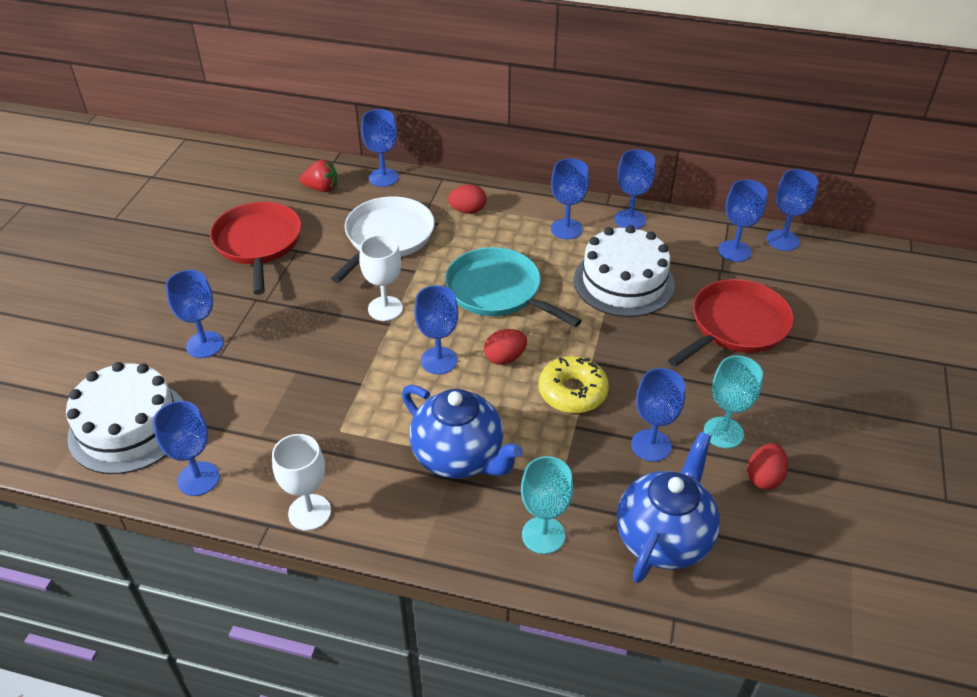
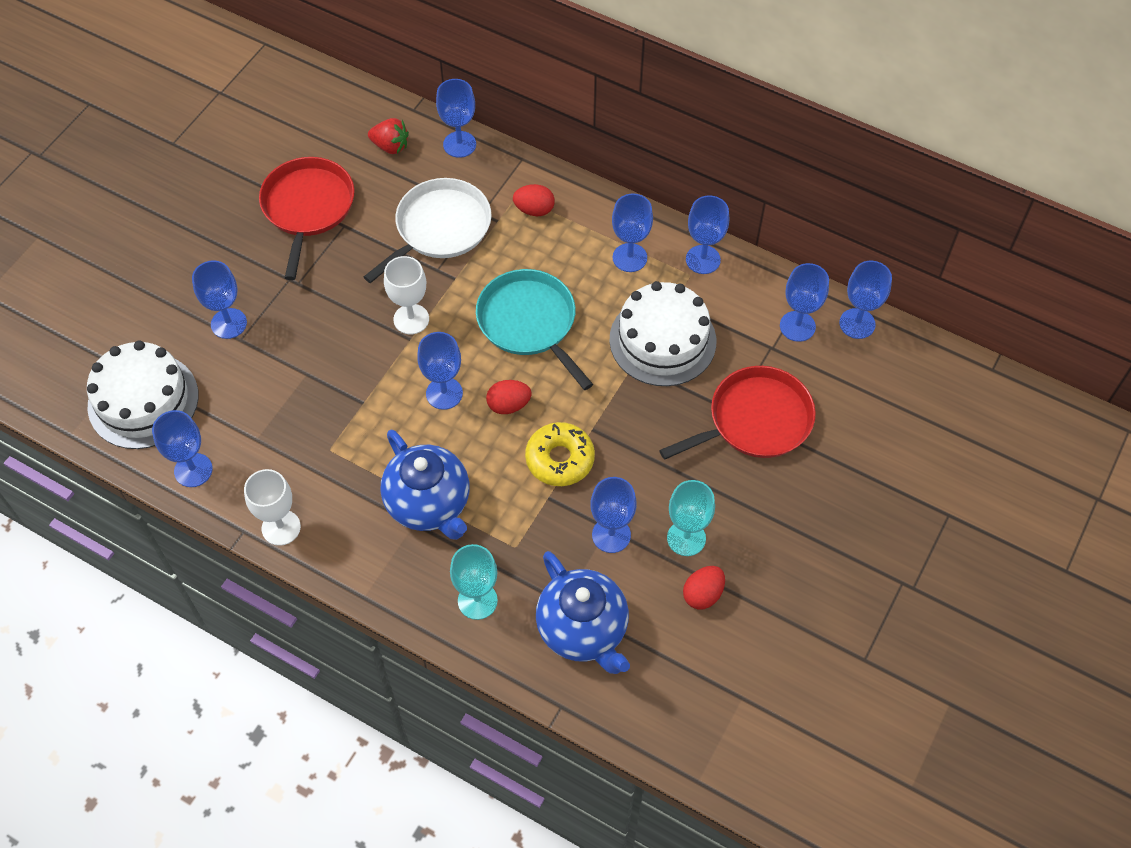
camera: 15 degrees right, 15 degrees up
blue teapot [617,432,720,583] -> blue teapot turned 105 degrees clockwise [536,551,630,674]

